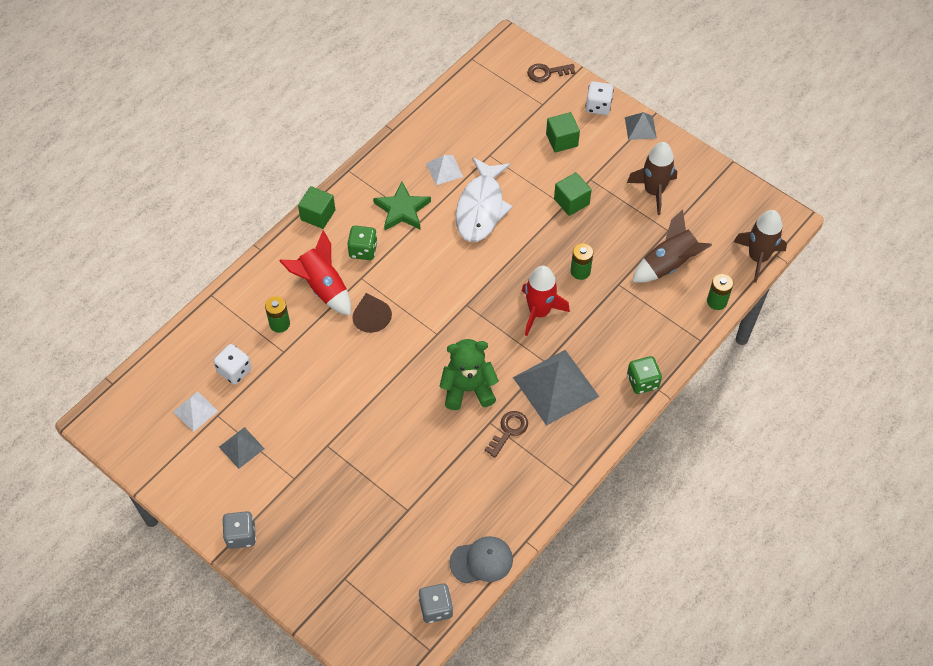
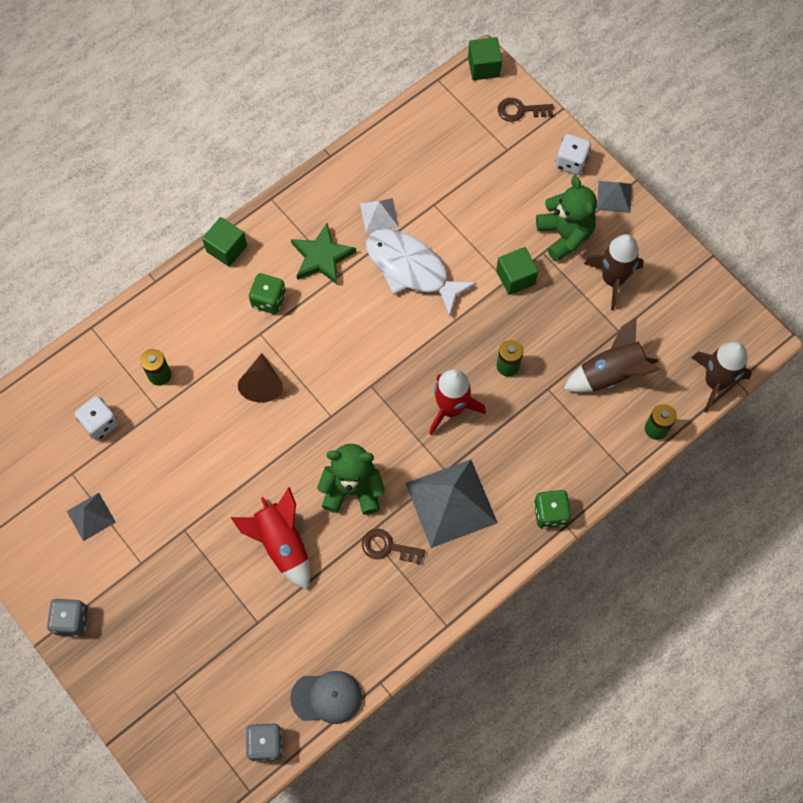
camera: 10 degrees right, 10 degrees up
white pyramid [173,391,218,432] -> none
red rocket [279,230,351,316] -> red rocket moved to [231,487,310,590]
white fish [456,157,513,242] -> white fish turned 105 degrees clockwise [366,229,477,317]
brown key [484,411,528,458] -> brown key turned 120 degrees counterclockwise [362,529,425,565]
green cube [546,112,580,153] -> green cube moved to [468,37,502,80]
none -> green teddy bear [536,176,597,262]

